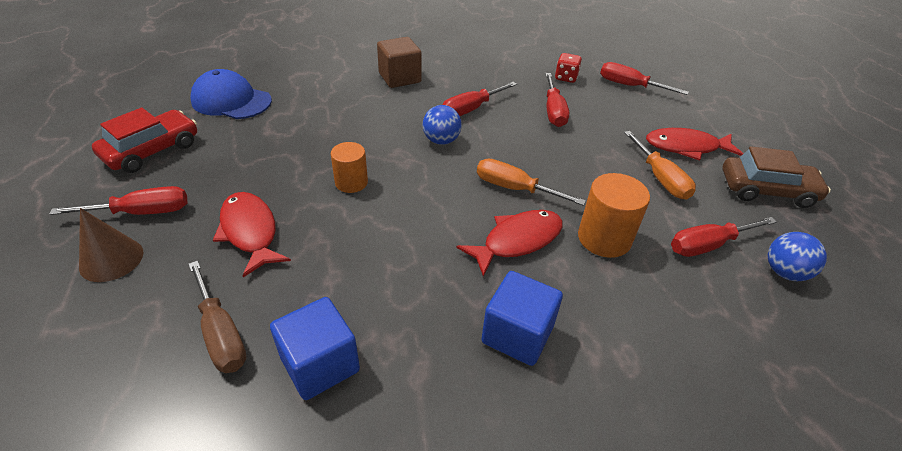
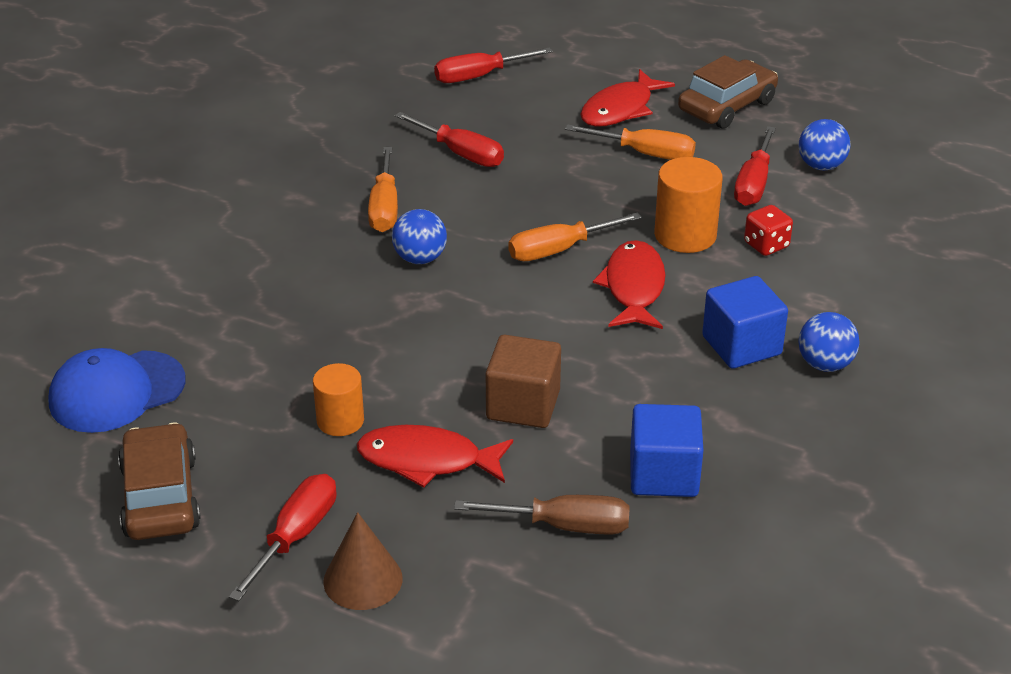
camera: 50 degrees left, 5 degrees down
red car [92,107,197,173] -> brown car [118,422,201,540]
orange cylinder [331,142,368,193] -> orange cylinder moved to [313,363,364,436]
brown cube [377,37,422,88] -> brown cube moved to [486,335,561,428]
red screwdriver [443,82,517,116] -> orange screwdriver [368,147,398,232]
red dice [555,53,582,83] -> red dice moved to [744,205,793,256]
none -> blue ball [798,312,860,372]

